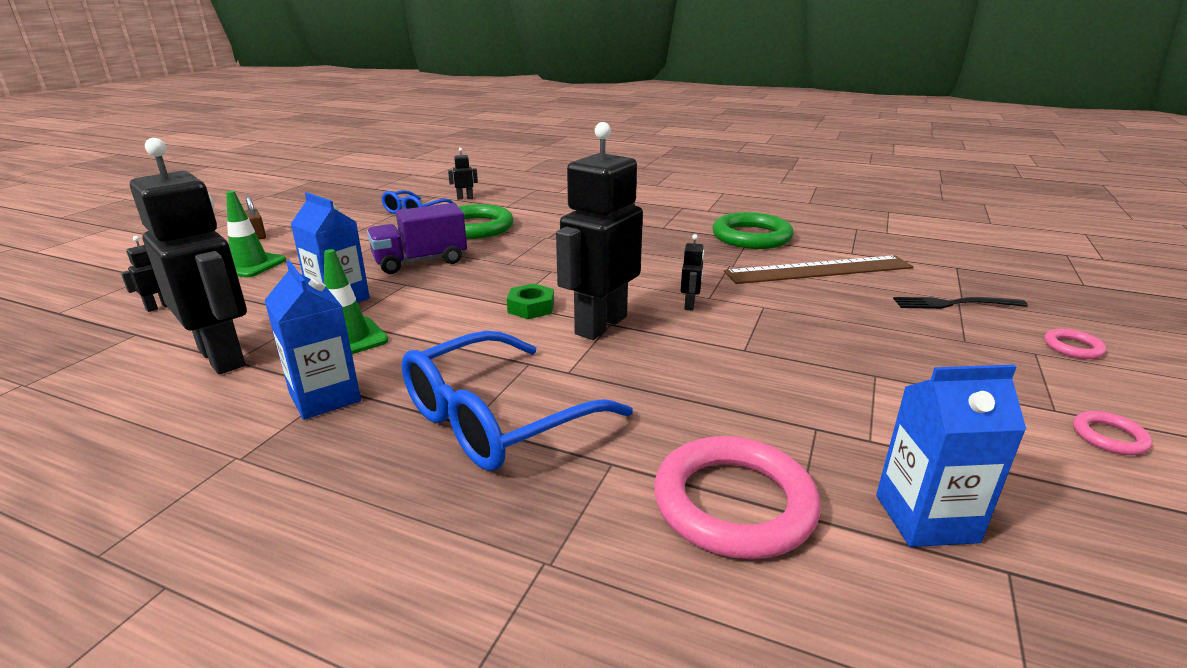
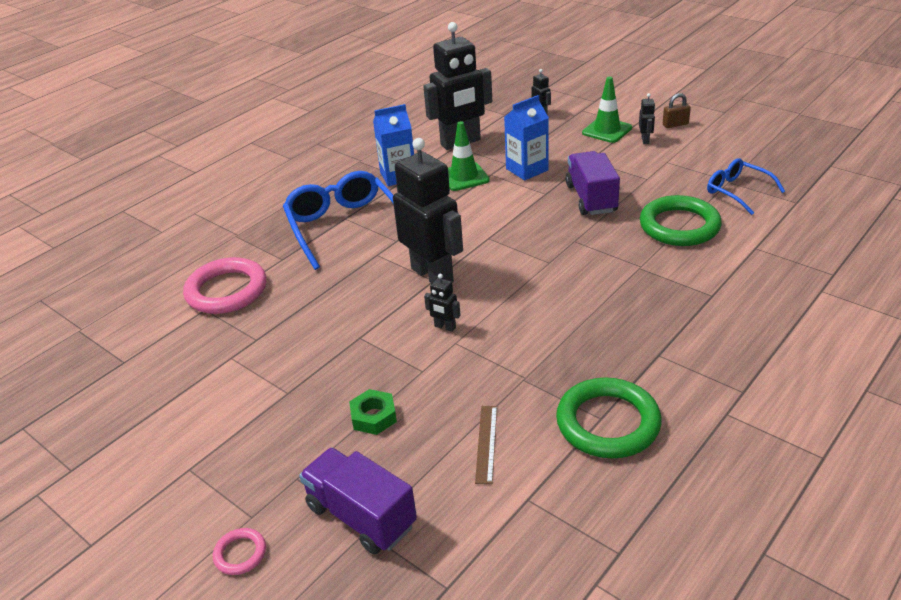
camera: 110 degrees right, 10 degrees up
black robot [448,148,478,200] -> black robot moved to [639,93,655,144]
green nut [507,283,554,319] -> green nut moved to [349,389,397,435]
brown ruler [724,256,913,284] -> brown ruler [475,406,497,484], size x0.46
blue carton [876,364,1027,547] -> none
black fork [893,297,1028,309] -> purple truck [299,447,417,555]
pink ring [1073,411,1153,455] -> none

